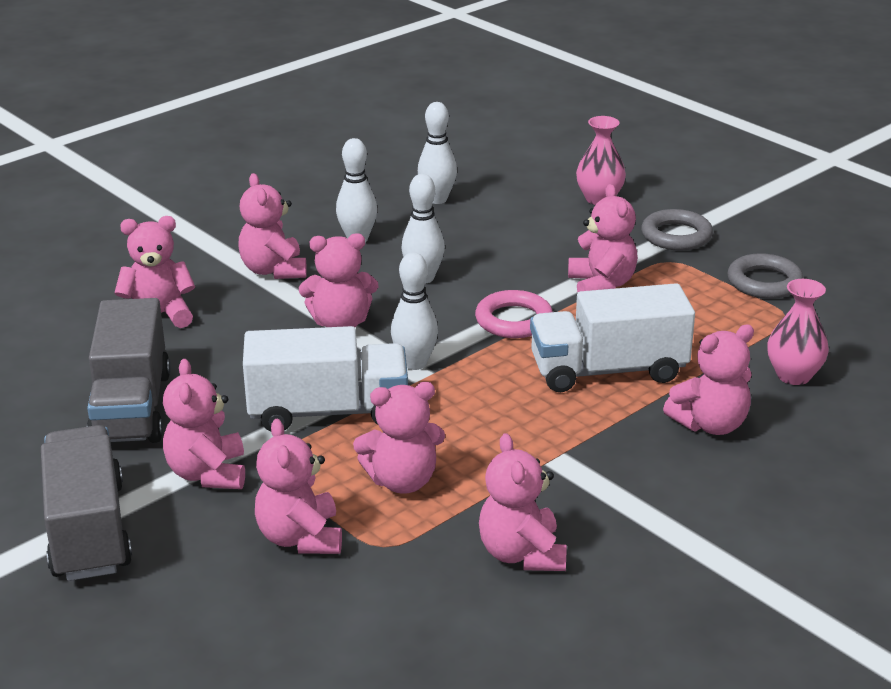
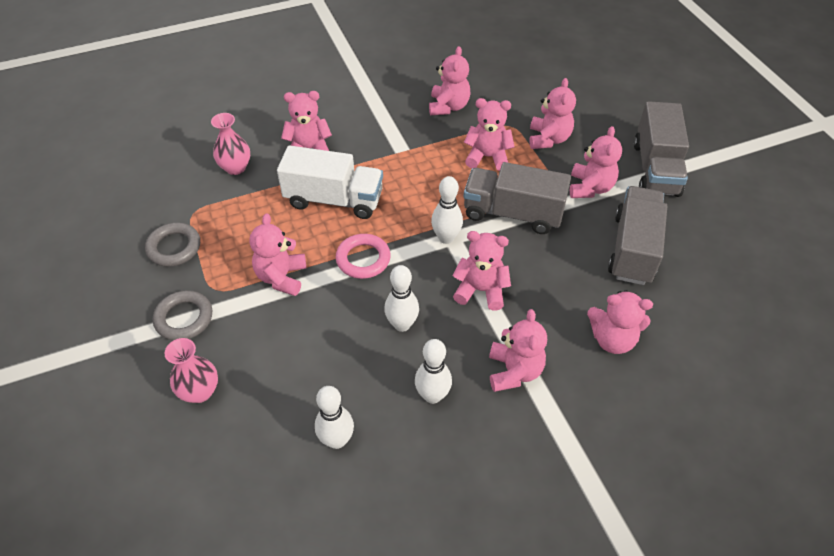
camera: 160 degrees left, 20 degrees up
white truck [243,326,408,431] -> grey truck [463,162,571,234]

